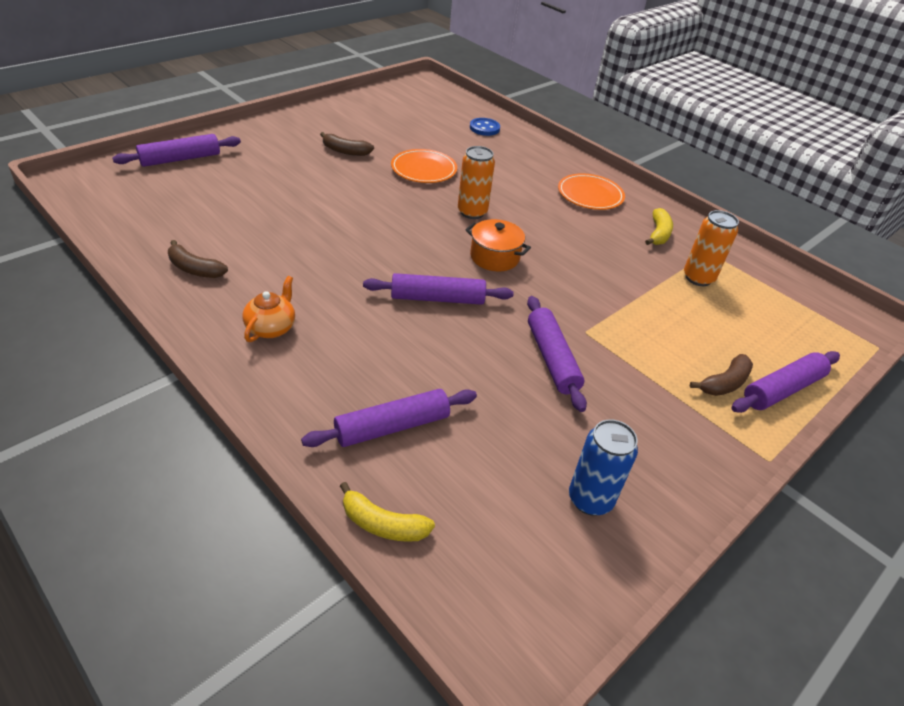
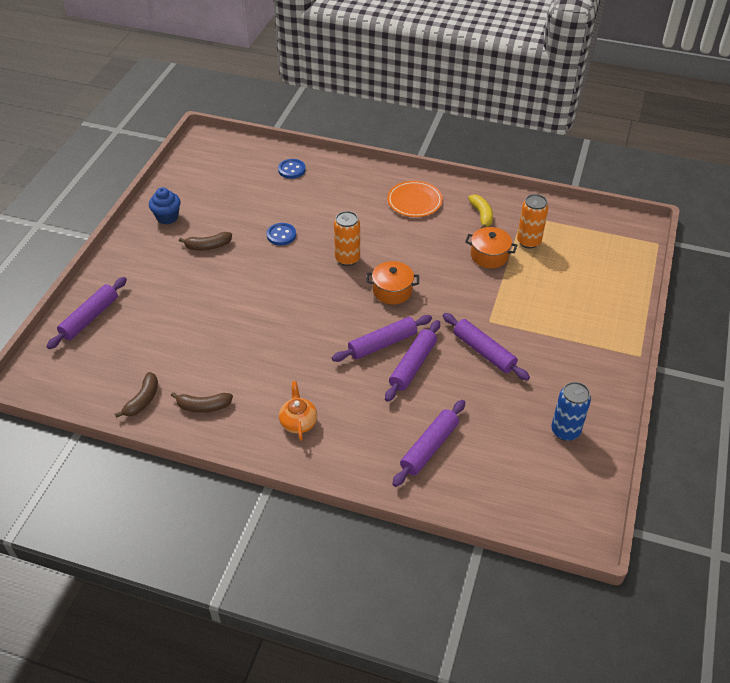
camera: 25 degrees left, 5 degrees up
yellow banana [340,482,435,542] -> none
orange plate [391,149,457,183] -> blue button [267,223,296,245]
brown banana [690,354,753,396] -> brown banana moved to [115,372,158,418]
purple rolling pin [731,351,840,413] -> purple rolling pin moved to [385,320,440,402]
none -> blue cupcake [149,187,181,224]
none -> orange pot [465,227,517,268]

